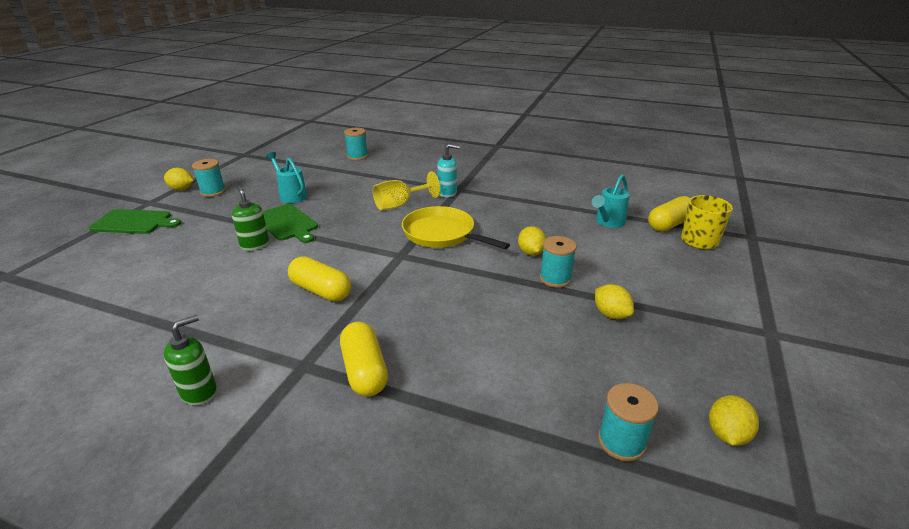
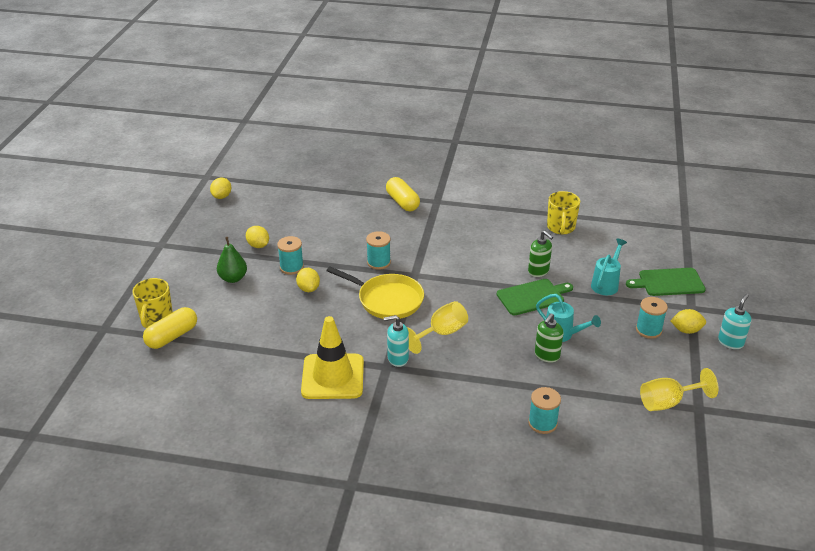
camera: 170 degrees right, 5 degrees up
green soap dispenser [164,315,217,405] -> green soap dispenser moved to [535,313,563,363]
green cutting board [263,204,318,243] -> green cutting board turned 120 degrees clockwise [497,279,573,316]
yellow capsule [288,257,351,302] -> none
turquoise watering can [592,174,630,228] -> turquoise watering can moved to [591,239,627,295]
turquoise spool [598,383,659,461] -> turquoise spool moved to [366,231,391,270]
none -> green pear [217,237,247,283]
none -> yellow traffic cone [301,316,364,399]
none -> yellow mug [547,191,580,234]
none -> yellow goblet [640,368,719,411]
none -> turquoise soap dispenser [718,294,751,349]

